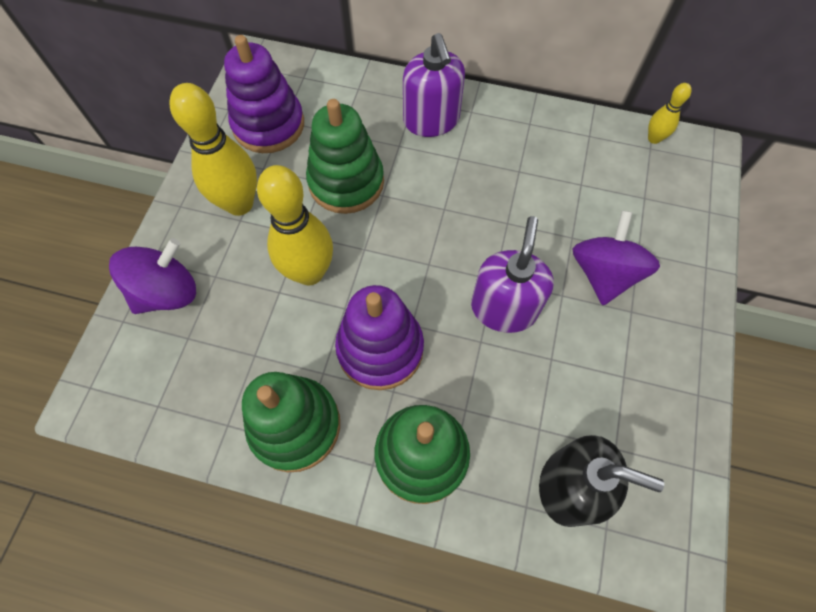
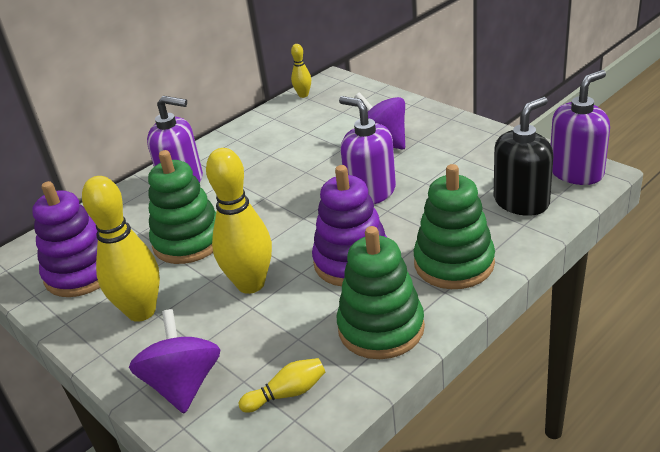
camera: 55 degrees left, 30 degrees down
none -> yellow bowling pin [239,358,325,413]
none -> purple soap dispenser [551,70,610,185]

